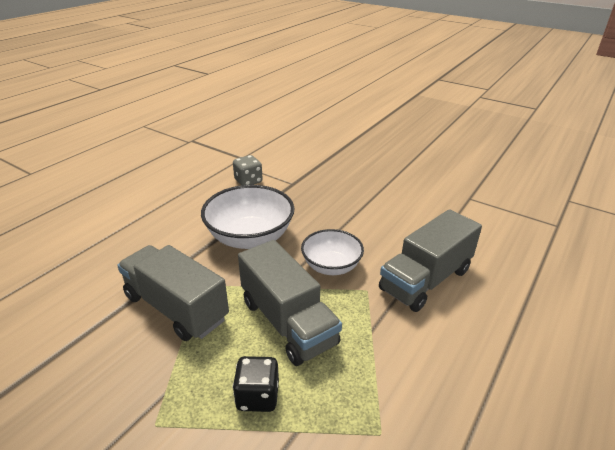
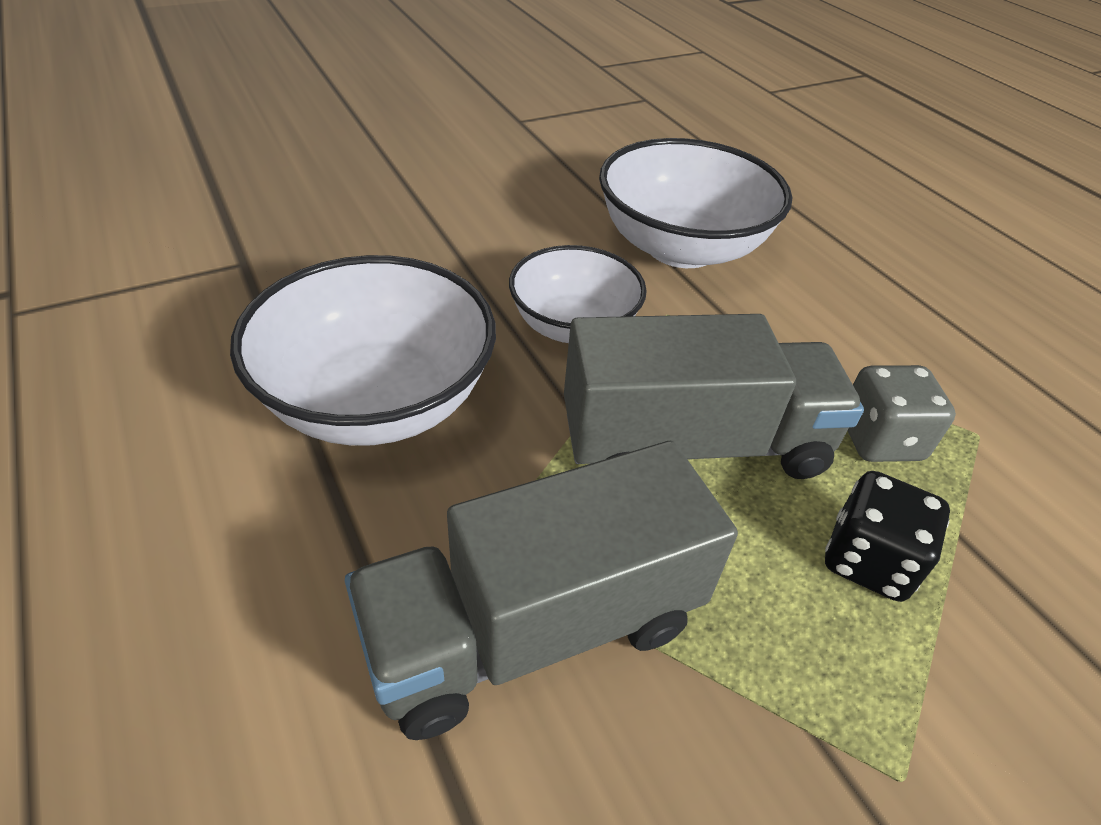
camera: 65 degrees left, 10 degrees up
grey dice [233,155,263,185] -> grey dice moved to [847,365,956,462]
grey truck [379,209,482,312] -> white bowl [599,138,792,268]

